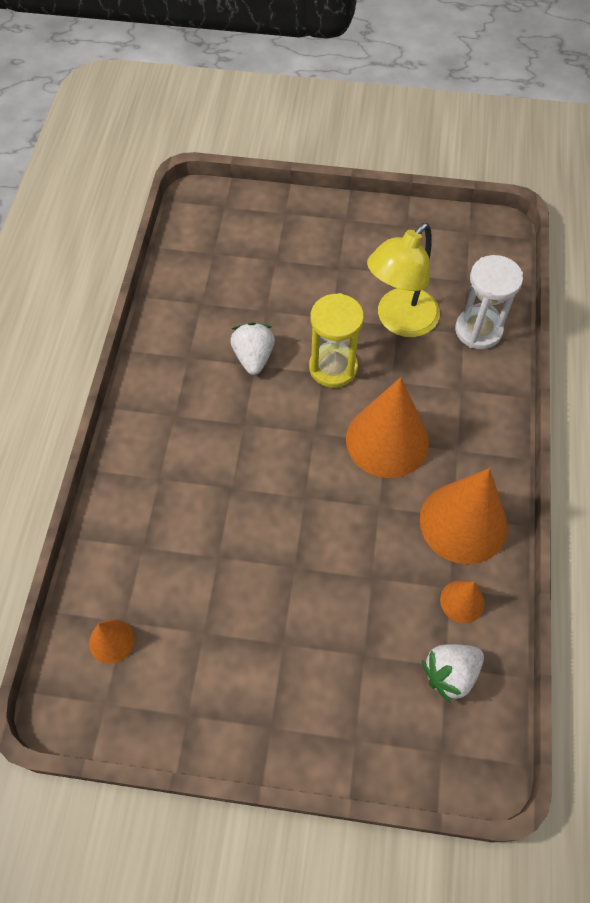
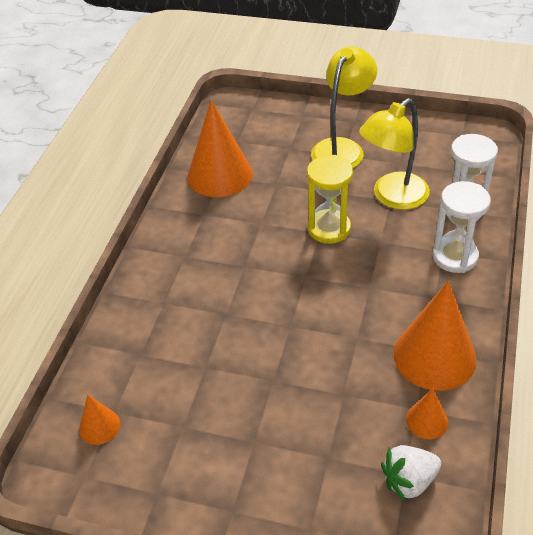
camera: 10 degrees right, 15 degrees down
white strawberry [231,322,275,375] -> none
orange cone [346,377,429,478] -> orange cone moved to [187,100,253,197]
none -> yellow lamp [311,46,377,168]
none -> white hourglass [433,181,491,273]

